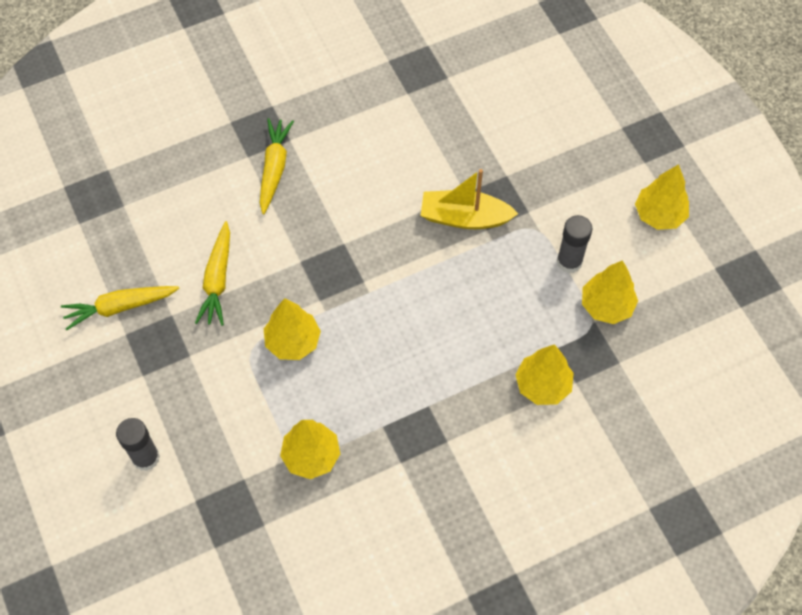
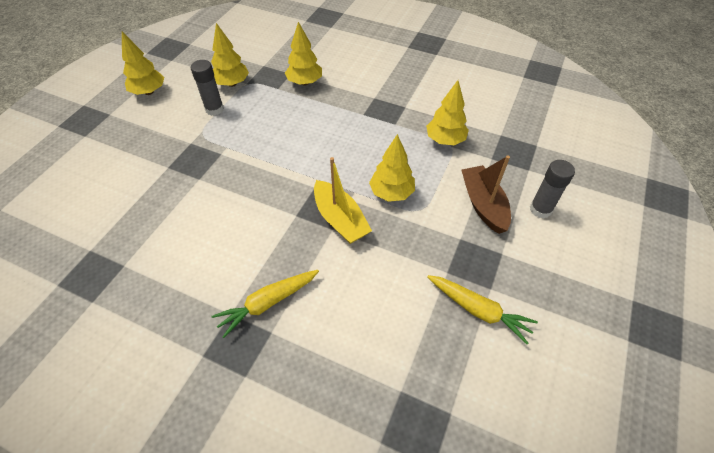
camera: 130 degrees left, 10 degrees down
yellow carrot [195,221,230,326] -> none
yellow boat [421,169,518,229] -> yellow boat moved to [314,157,372,244]
none -> brown boat [461,156,511,234]

